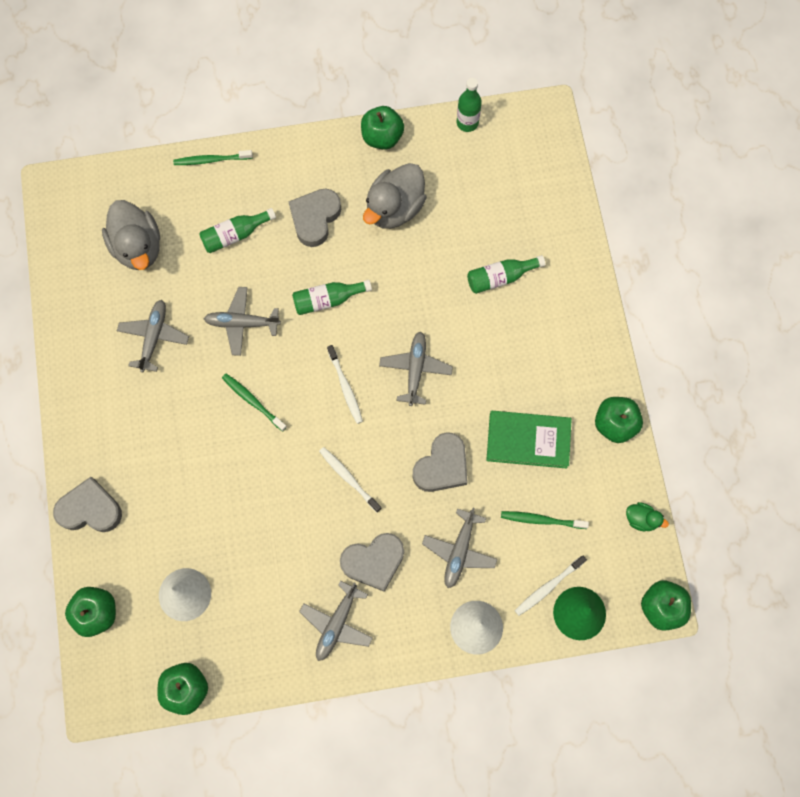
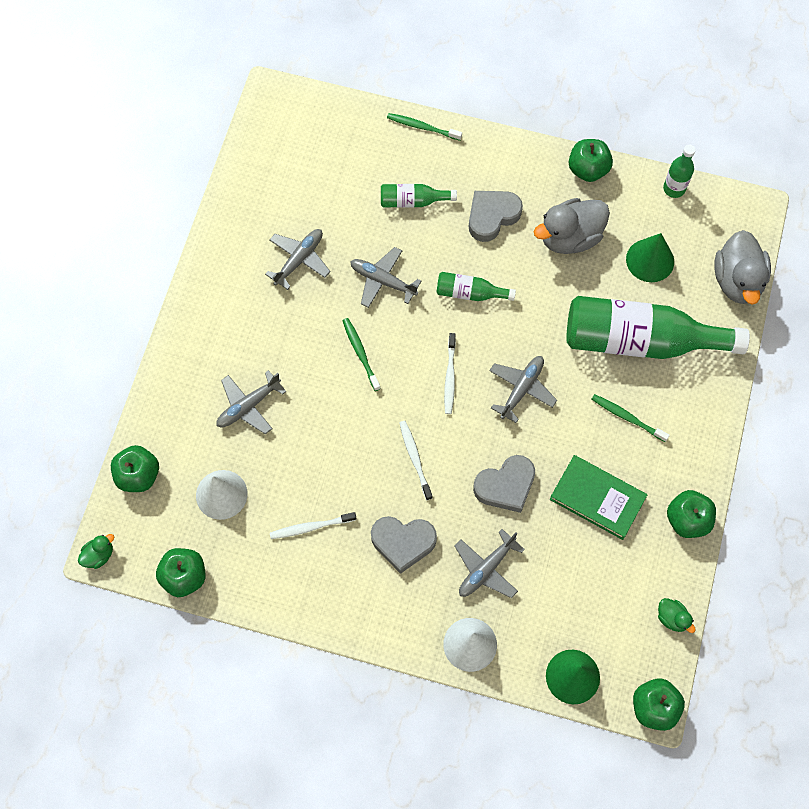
camera: 25 degrees right, 5 degrees down
grey heart [53,477,122,532] -> none
grey duck [102,200,160,270] -> grey duck moved to [714,230,771,305]
grey plane [299,581,373,661] -> grey plane moved to [216,370,286,434]
green bottle [467,255,545,294] -> green bottle [566,296,750,359], size x2.22
green toothbrush [501,511,589,529] -> green toothbrush moved to [592,394,670,442]
white toothbrush [514,556,587,616] -> white toothbrush moved to [270,512,356,539]
none -> green duck [78,534,114,569]
none -> green cone [626,233,674,282]

